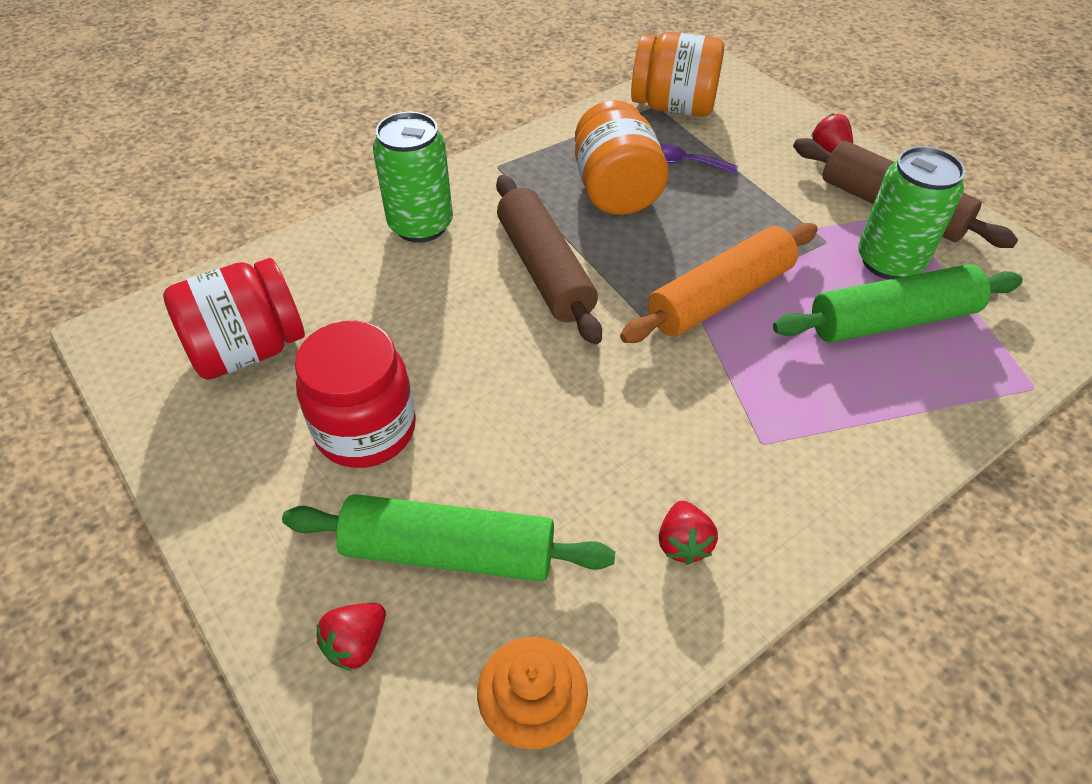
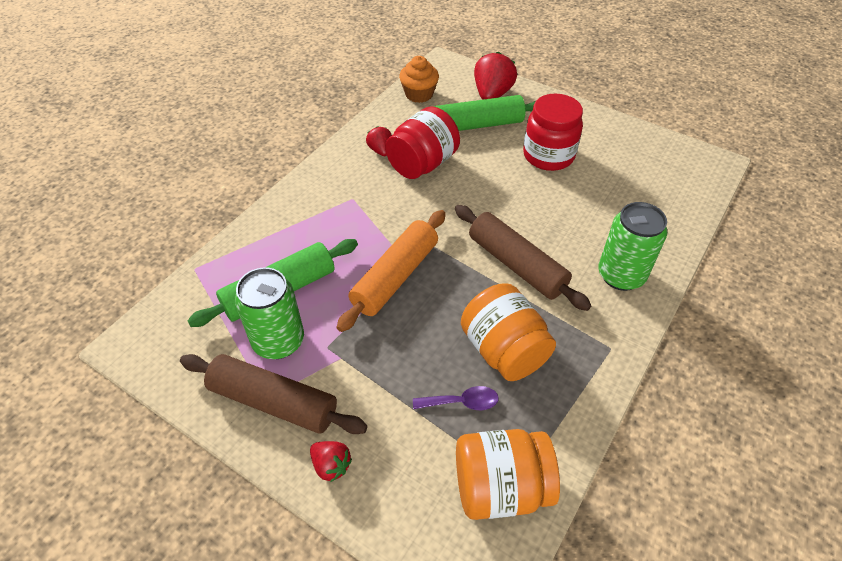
camera: 160 degrees right, 0 degrees up
red jar [163,258,305,380] -> red jar moved to [385,107,460,179]
red strawberry [317,603,386,671] -> red strawberry [474,52,517,100], size x1.78

